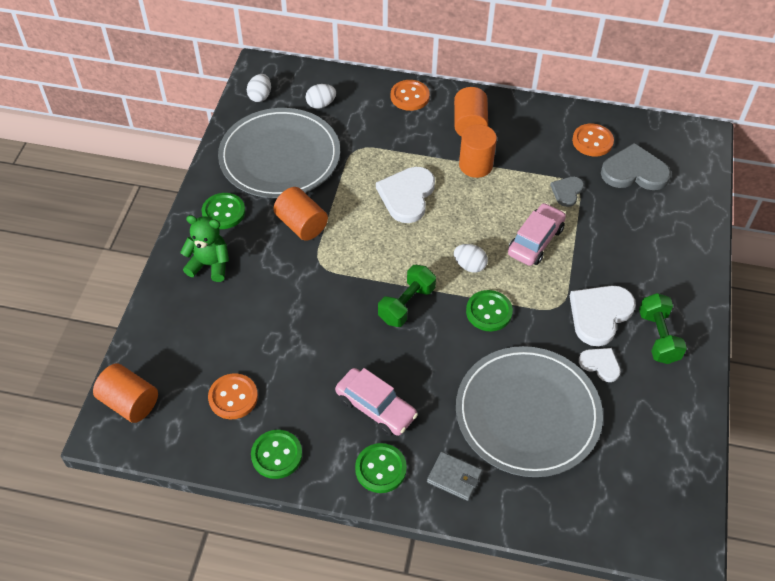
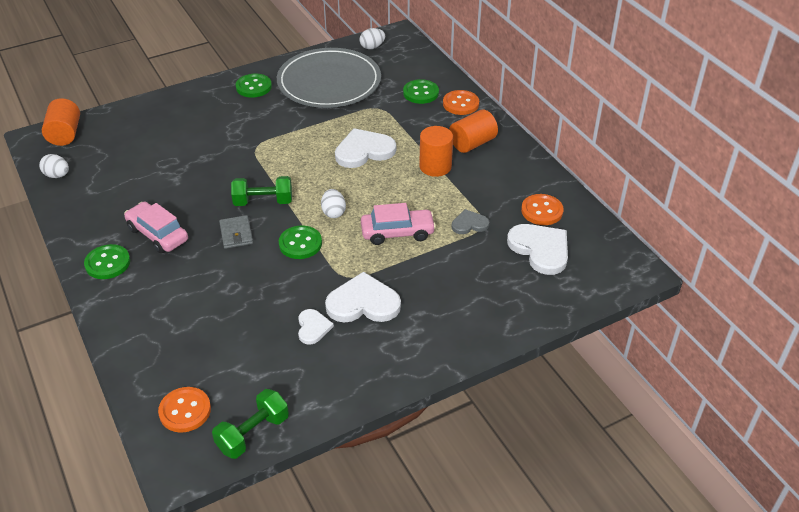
camera: 50 degrees right, 10 degrees down
green teddy bear [180,215,229,282] -> none
orange button [208,373,258,419] -> orange button moved to [158,387,211,433]
green button [251,430,302,479] -> green button moved to [403,79,439,104]
orange cylinder [273,187,328,241] -> none
white egg [306,84,336,109] -> white egg moved to [39,154,69,178]
pink car [335,368,418,436] -> pink car turned 135 degrees clockwise [124,202,188,253]
grey wallet [427,452,482,501] -> grey wallet moved to [219,215,253,249]
grey plate [456,346,603,477] -> none
grey heart [601,143,671,190] -> white heart [507,224,568,275]
green dumbbell [639,293,687,364] -> green dumbbell moved to [212,389,289,459]

